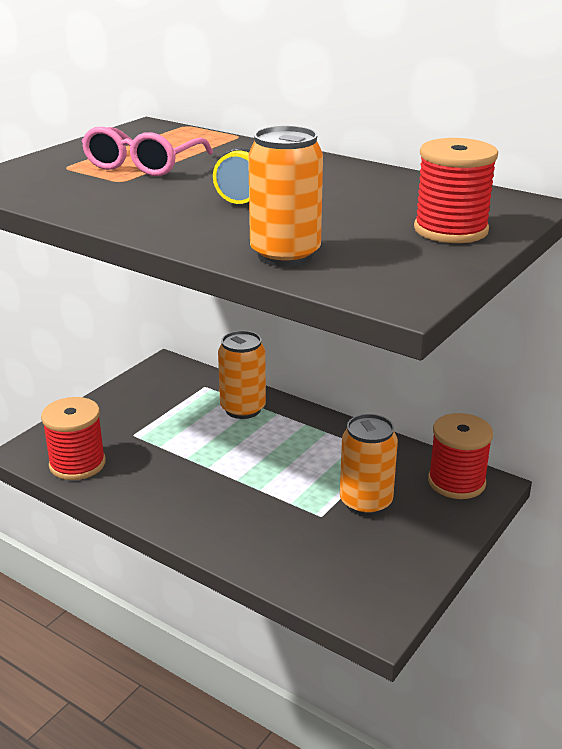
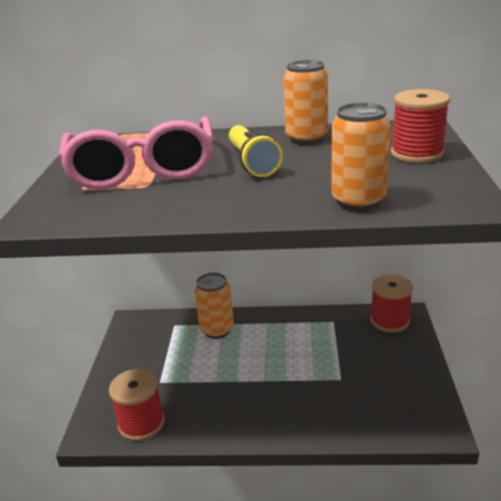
camera: 30 degrees left, 0 degrees up
pink glasses [82,127,213,176] -> pink glasses [59,117,214,189], size x1.64
orange can [340,414,398,516] -> orange can moved to [284,60,328,144]

